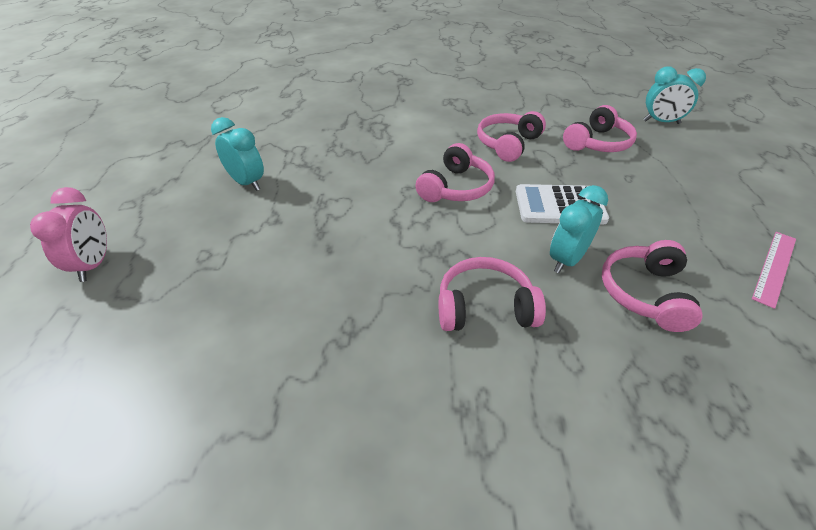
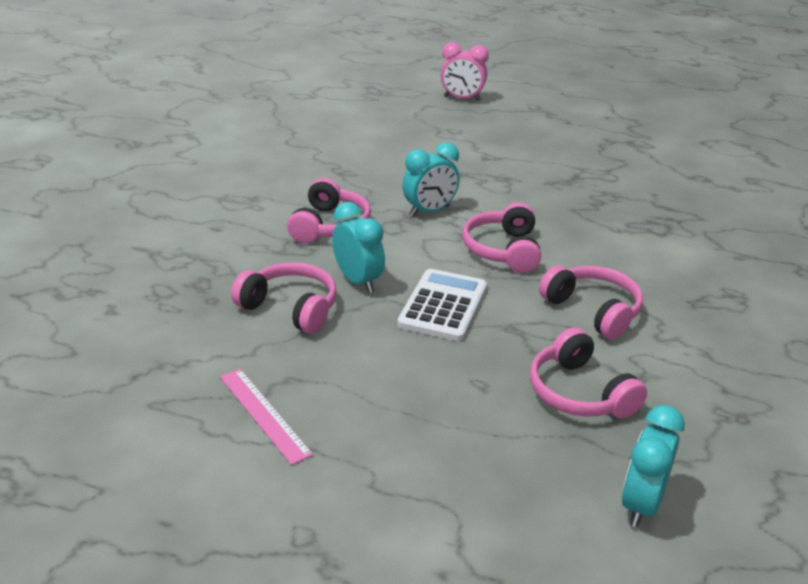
camera: 105 degrees right, 10 degrees down
turquoise clock [211,117,264,191] -> turquoise clock moved to [402,142,460,217]
pink headphones [415,143,495,202] -> pink headphones turned 45 degrees clockwise [462,202,541,273]

